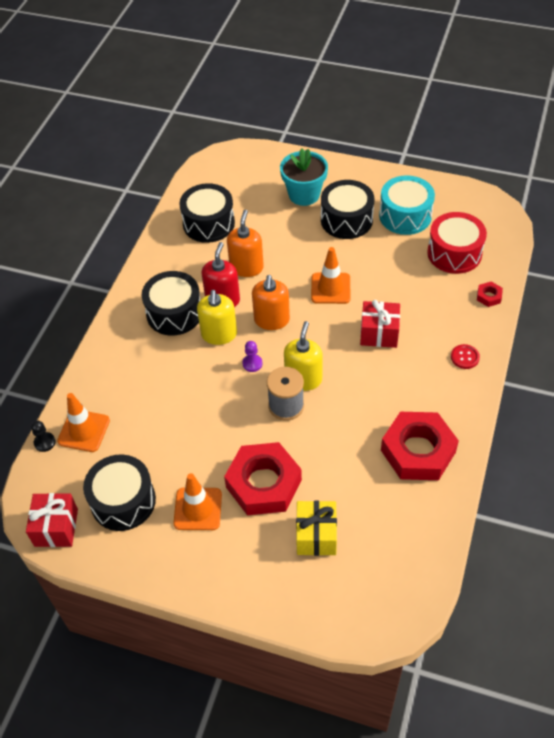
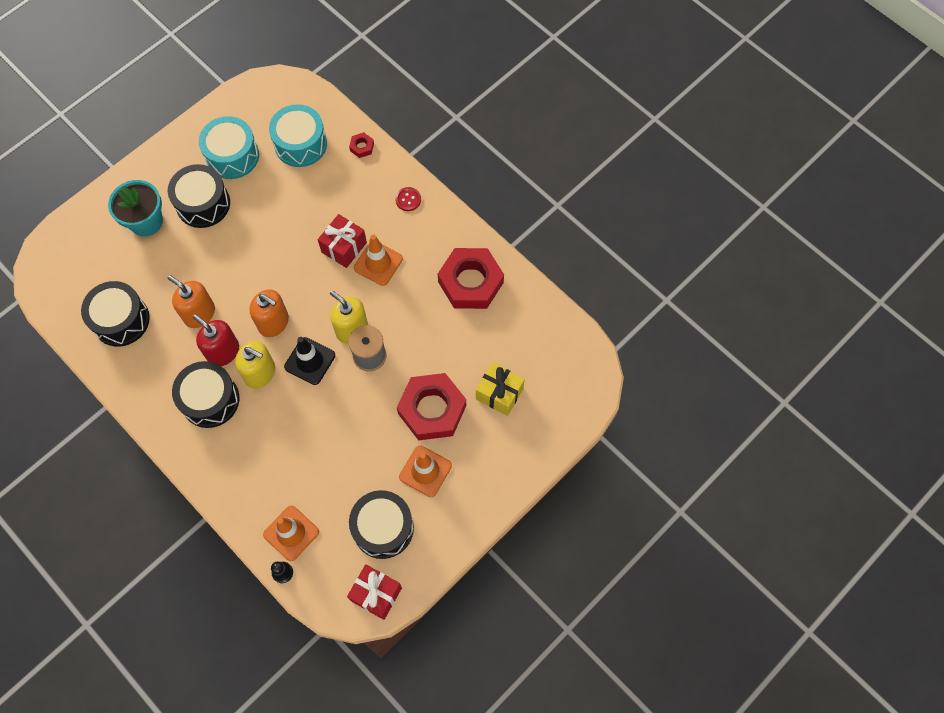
camera: 65 degrees left, 15 degrees up
purple pawn [242,341,263,372] -> black traffic cone [284,337,335,385]
orange traffic cone [311,247,351,304] -> orange traffic cone moved to [354,235,403,286]
red drum [427,212,487,274] -> turquoise drum [269,104,327,167]

